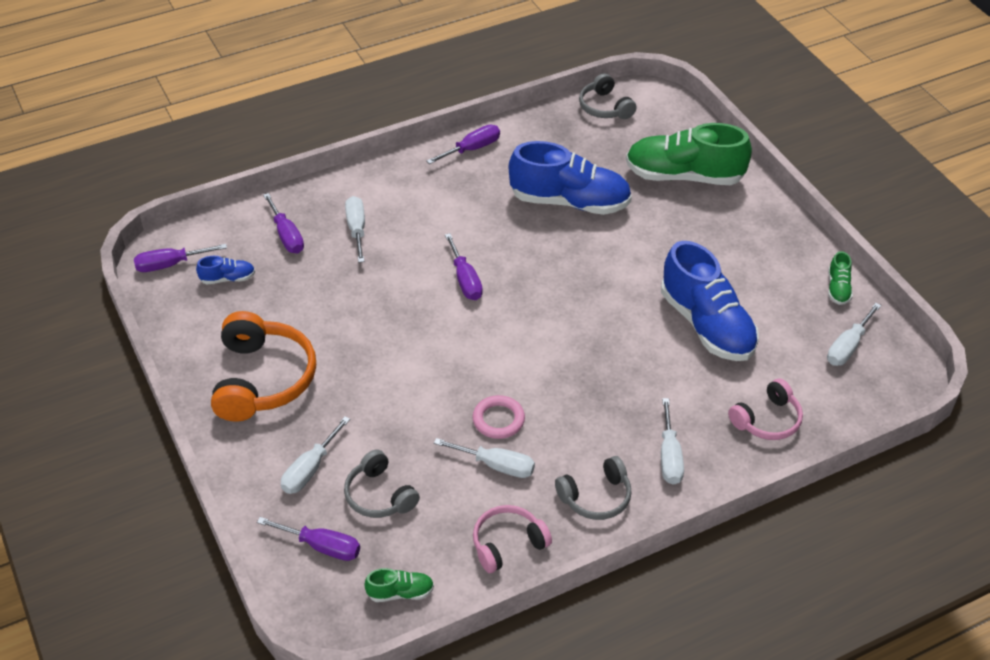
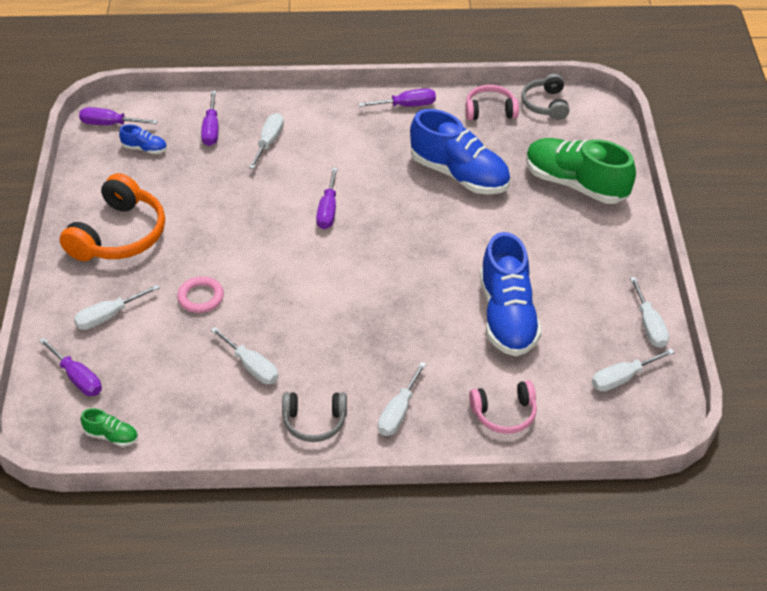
camera: 25 degrees right, 0 degrees up
grey headphones [344,449,420,518] -> none
pink ring [472,395,525,439] -> pink ring moved to [177,276,224,313]
pink headphones [473,505,552,573] -> pink headphones moved to [466,85,519,120]
green shoe [828,251,853,305] -> white screwdriver [630,277,669,348]

